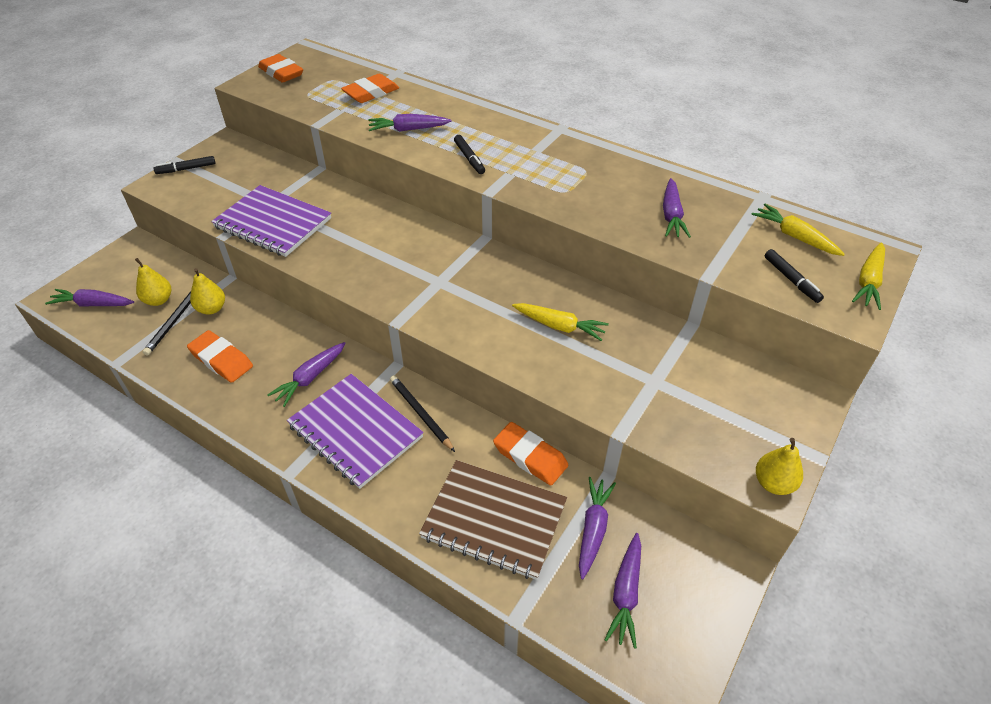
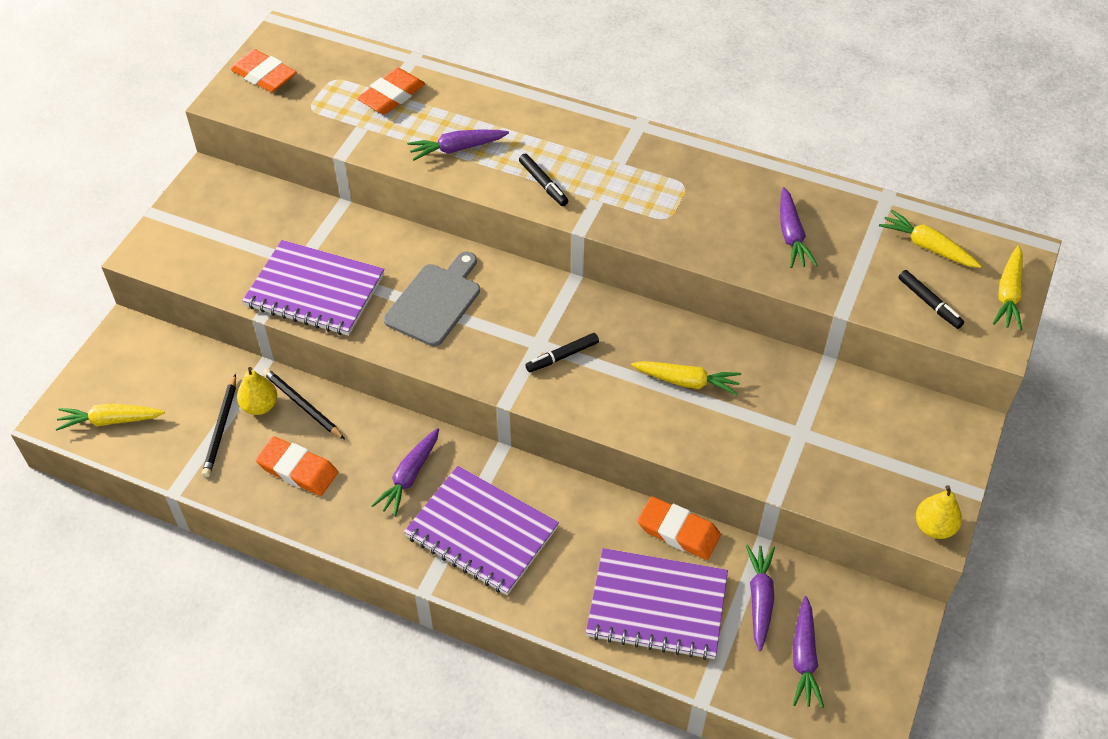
camera: 10 degrees left, 5 degrees up
purple carrot [45,289,134,307] -> yellow carrot [56,404,165,431]
yellow pear [135,258,171,306] -> none
black marker [154,156,216,174] -> black marker moved to [525,333,599,372]
black pencil [390,375,455,452] -> black pencil moved to [263,368,345,440]
brown notebook [419,460,567,580] -> purple notebook [586,548,728,660]
none -> grey cutting board [384,251,480,346]

